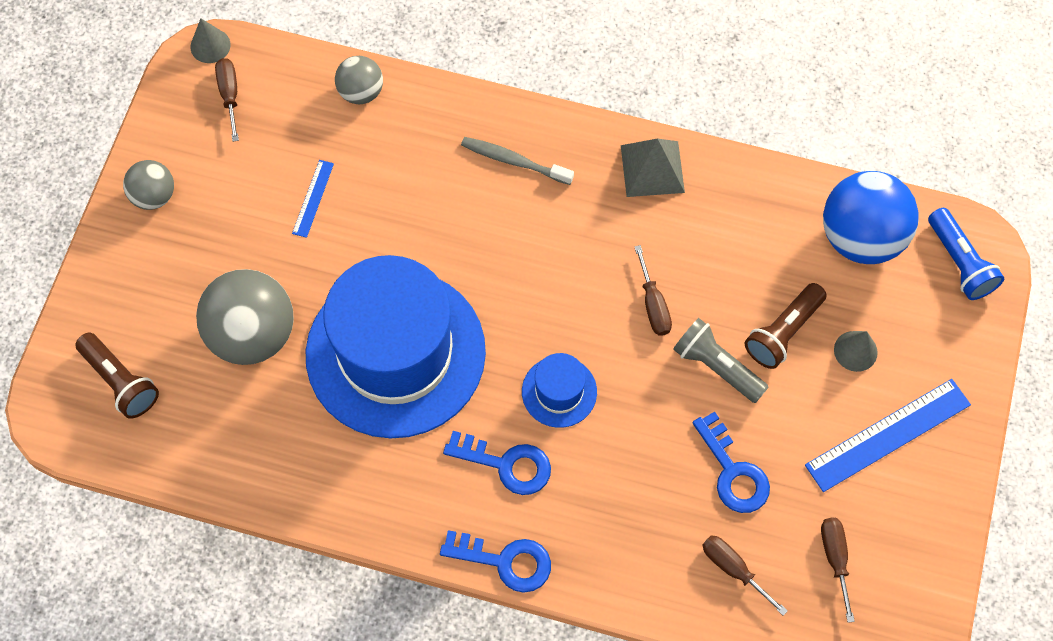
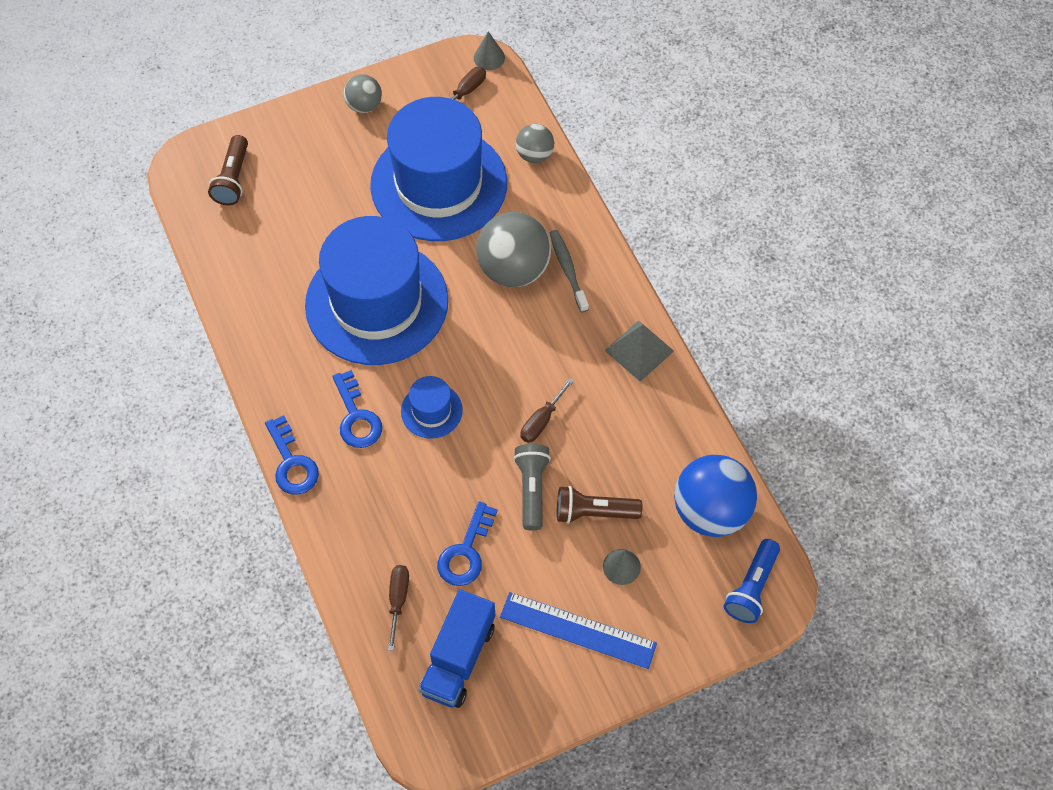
camera: 50 degrees right, 5 degrees down
grey ball [196,269,294,365] -> grey ball moved to [476,212,551,287]
blue ruler [292,160,334,238] -> blue hat [370,97,507,241]
brown screwdriver [821,518,855,623] -> blue truck [419,589,495,708]

